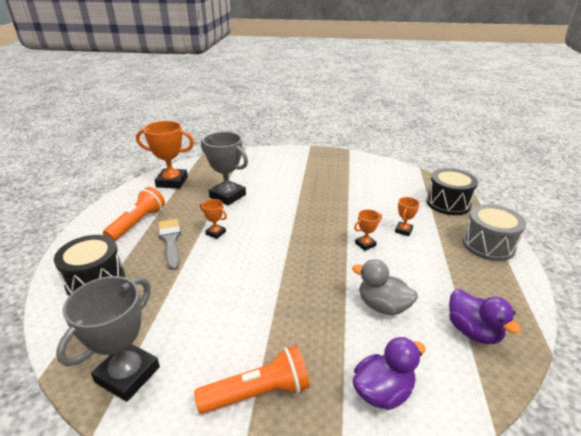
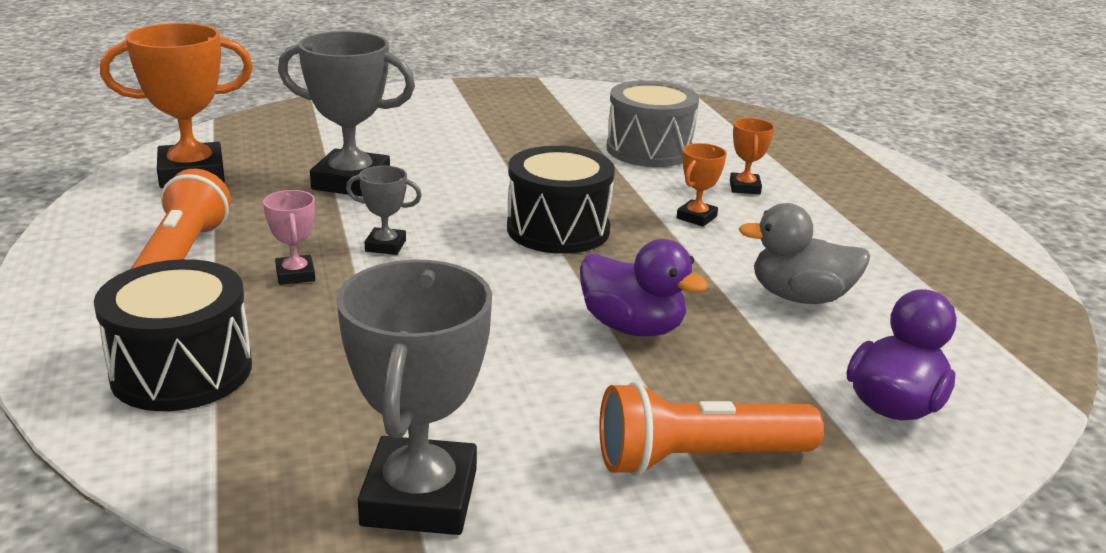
camera: 25 degrees left, 5 degrees down
grey brush [159,219,181,270] -> pink trophy [263,190,315,285]
orange flashlight [194,346,310,414] -> orange flashlight turned 150 degrees counterclockwise [599,381,824,476]
orange trophy [200,199,227,239] -> grey trophy [346,166,422,255]
black drum [426,168,478,215] -> black drum moved to [507,146,615,254]
purple duck [449,289,521,344] -> purple duck moved to [580,239,708,337]
grey drum [462,204,526,261] -> grey drum moved to [606,80,699,167]

